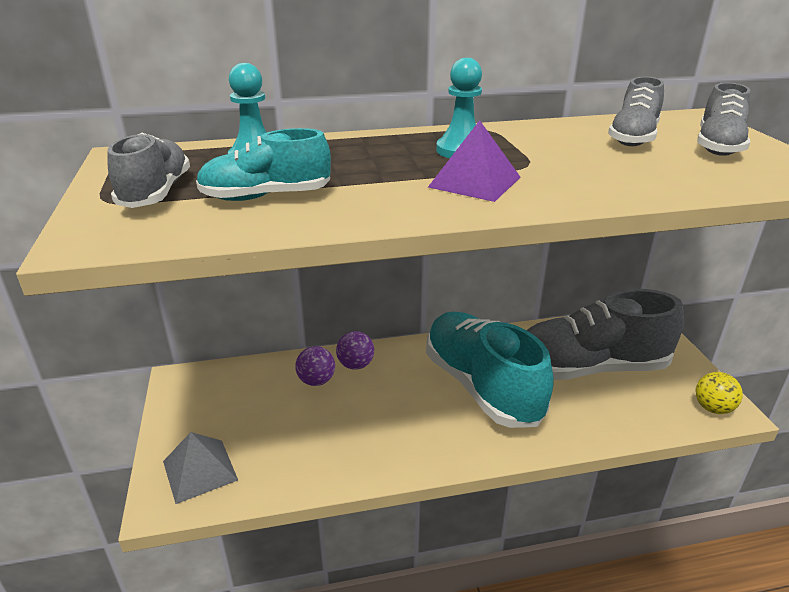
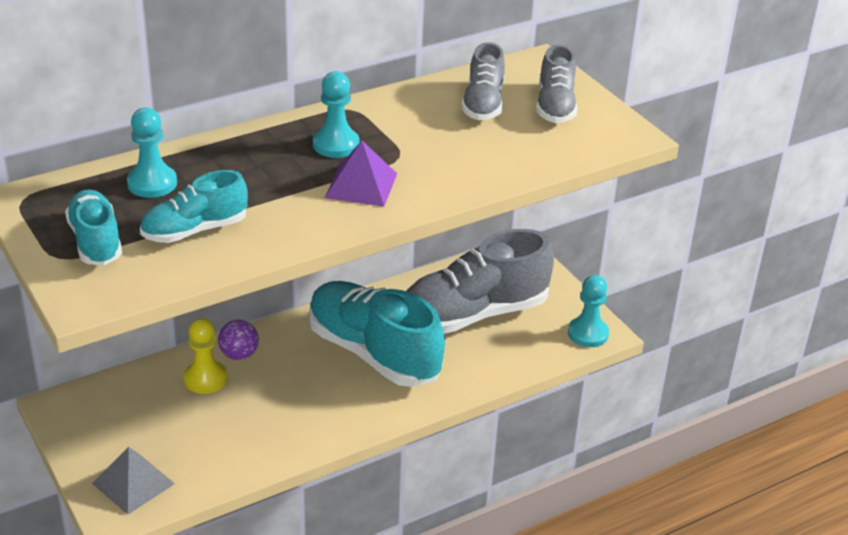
camera: 20 degrees left, 5 degrees up
grey shoe [108,133,190,208] -> turquoise shoe [65,190,122,265]
purple ball [295,346,335,386] -> yellow pawn [184,318,227,394]
yellow ball [696,372,743,414] -> turquoise pawn [568,275,609,347]

